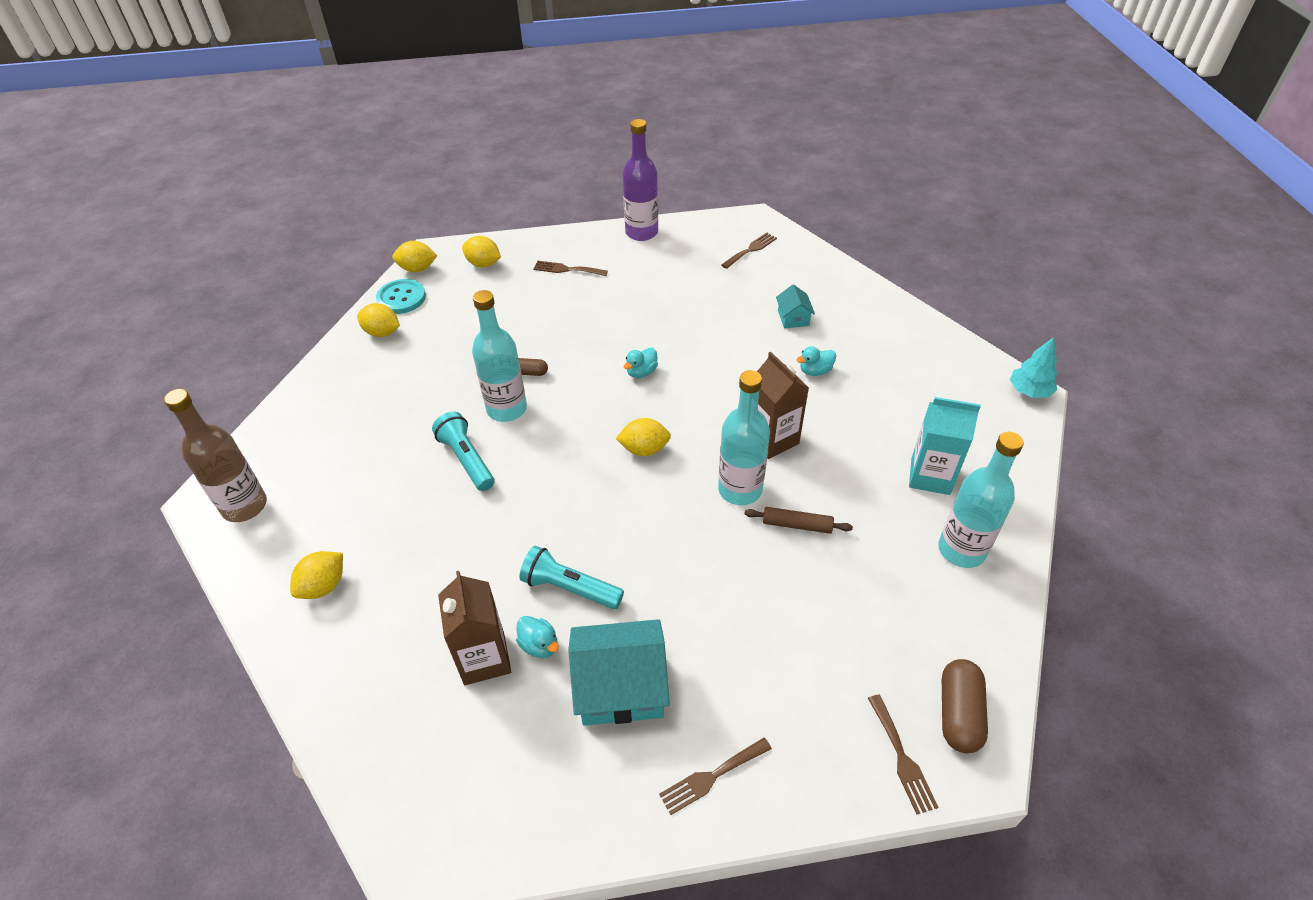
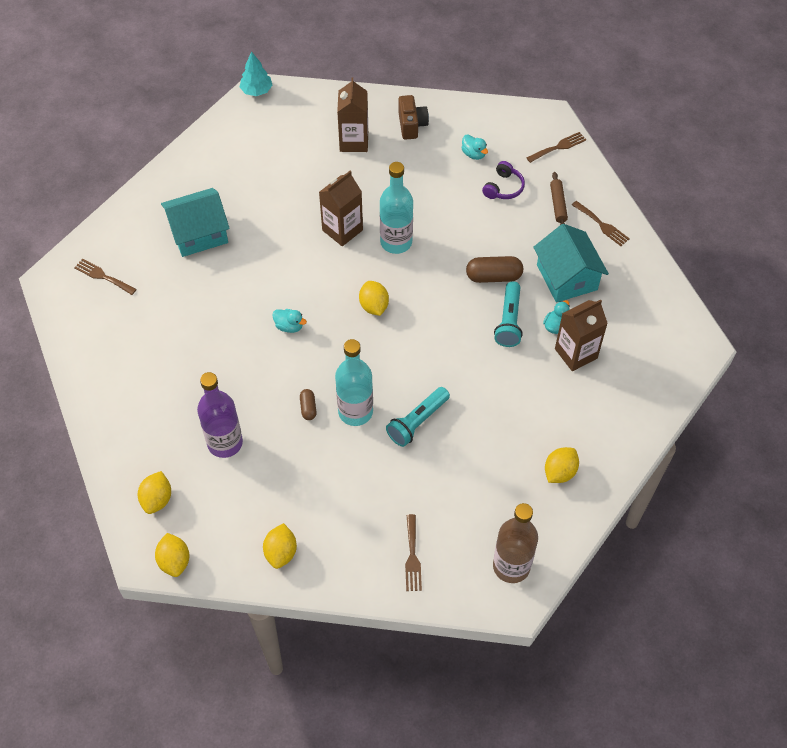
camera: 105 degrees left, 10 degrees up
yellow lemon [290,551,343,599] -> yellow lemon turned 75 degrees counterclockwise [545,447,579,483]
turquoise button [376,279,426,314] -> none
brown fork [533,261,608,276] -> brown fork moved to [405,514,422,591]
purple bottle [622,119,658,241] -> purple bottle moved to [197,372,243,458]
brown rolling pin [744,507,853,534] -> brown rolling pin moved to [550,172,568,225]
turquoise house [776,284,815,328] -> turquoise house [161,188,230,257], size x1.99
turquoise duck [796,346,836,376] -> turquoise duck moved to [461,135,488,160]
turquoise carton [909,397,981,495] -> brown carton [337,77,368,152]
turquoise bottle [938,432,1024,568] -> brown camera [398,95,429,140]
brown capsule [942,659,988,753] -> brown capsule moved to [466,256,523,283]
none -> purple headphones [482,161,525,199]

